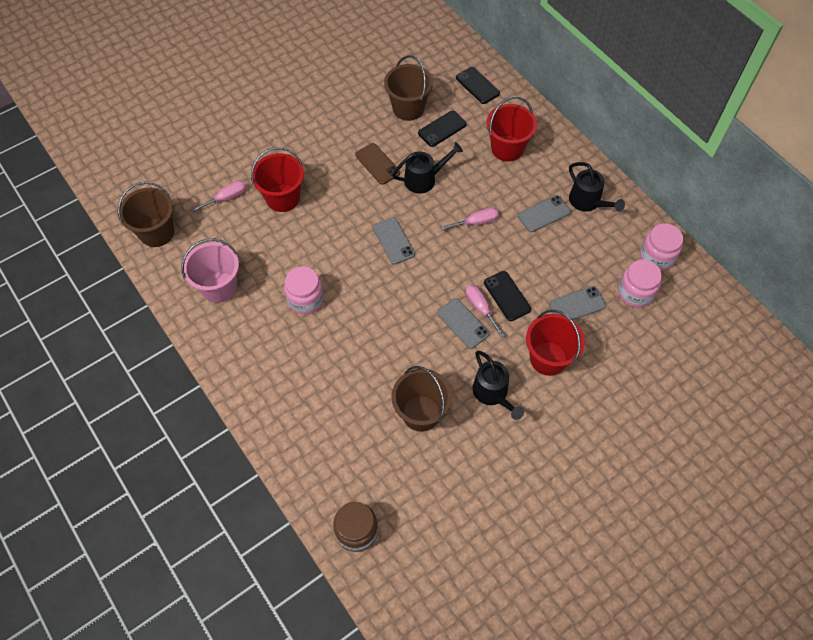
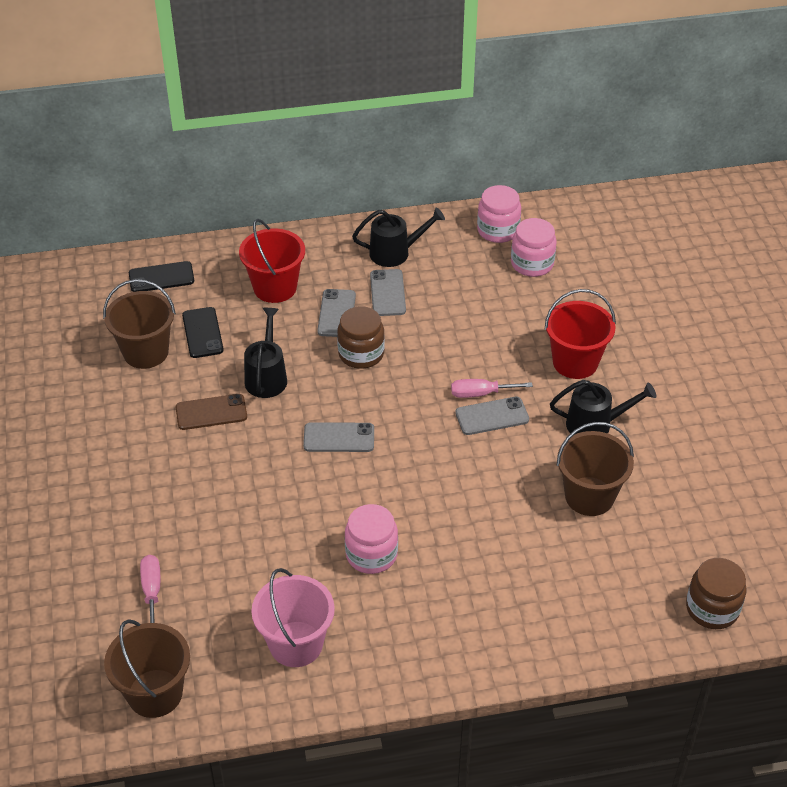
camera: 65 degrees left, 15 degrees down
red bucket [251,147,304,212] -> none
pink screwdriver [440,208,499,230] -> brown jar [337,306,385,369]
black phone [484,271,531,321] -> none
grey phone [549,286,606,320] -> grey phone moved to [317,289,356,337]

